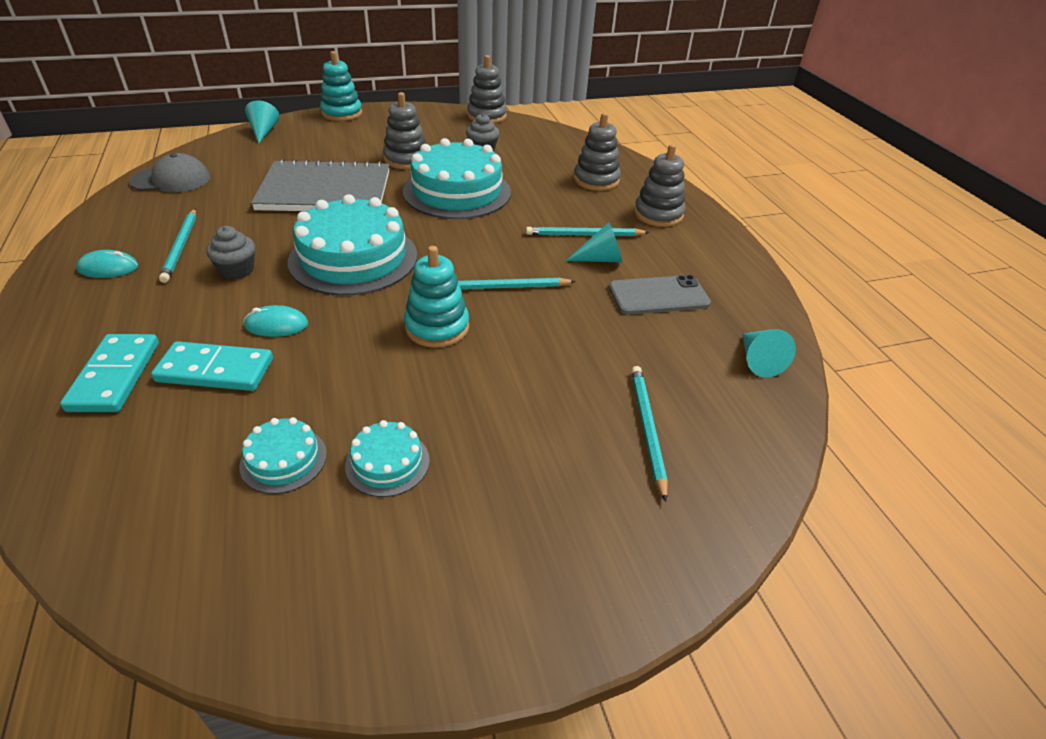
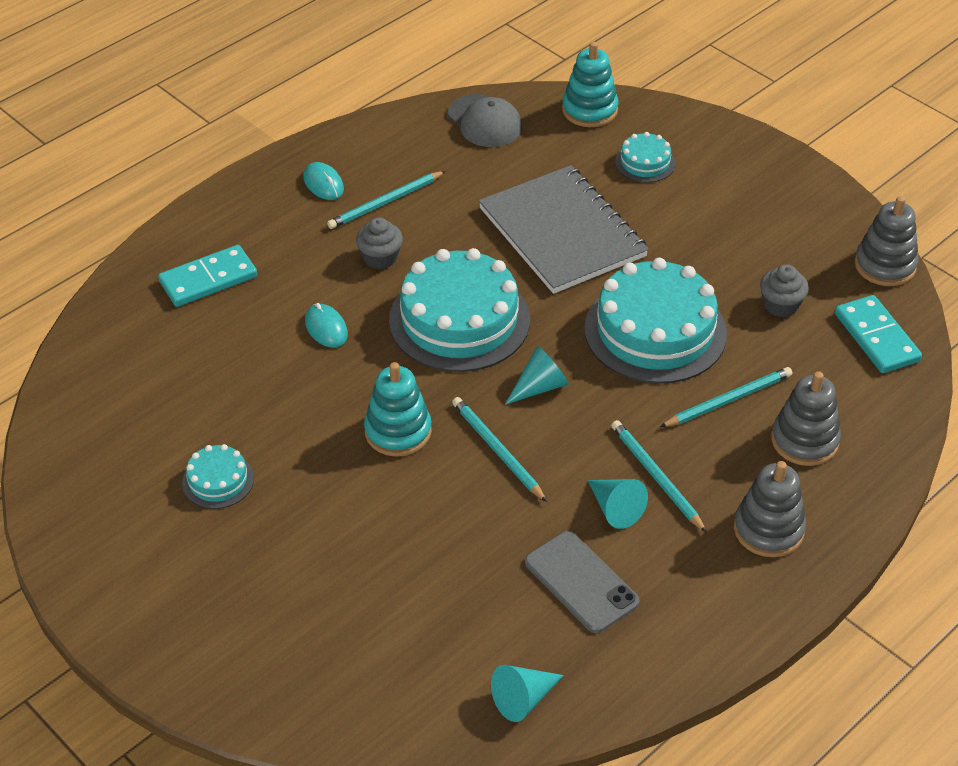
camera: 65 degrees right, 5 degrees up
turquoise domino [151,341,273,391] -> turquoise domino moved to [835,295,922,373]
turquoise cake [239,417,327,494] -> turquoise cake moved to [615,132,675,183]
turquoise cone [245,101,279,143] -> turquoise cone moved to [505,346,569,405]
turquoise stacking toy [320,51,362,121] -> turquoise stacking toy moved to [562,42,619,127]
grey stacking toy [383,92,426,169] -> none
turquoise pencil [631,366,668,502] -> turquoise pencil moved to [660,367,792,427]

